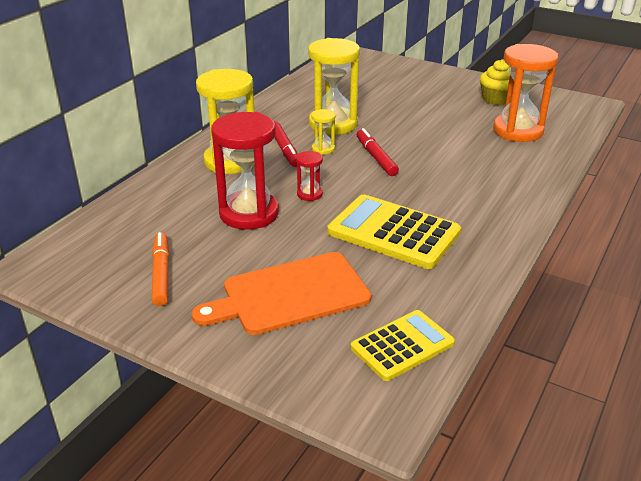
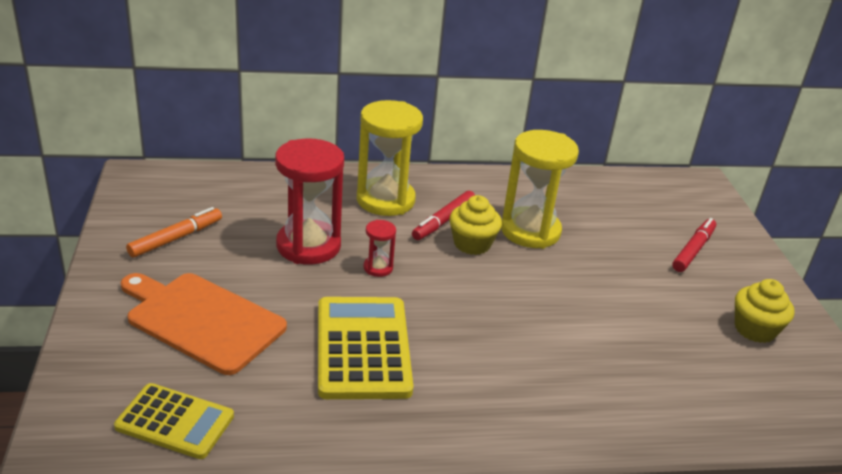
camera: 50 degrees right, 0 degrees up
yellow hourglass [311,109,336,155] -> yellow cupcake [449,195,502,255]
red marker [357,128,399,176] -> red marker moved to [672,218,716,272]
orange hourglass [493,44,558,142] -> none

